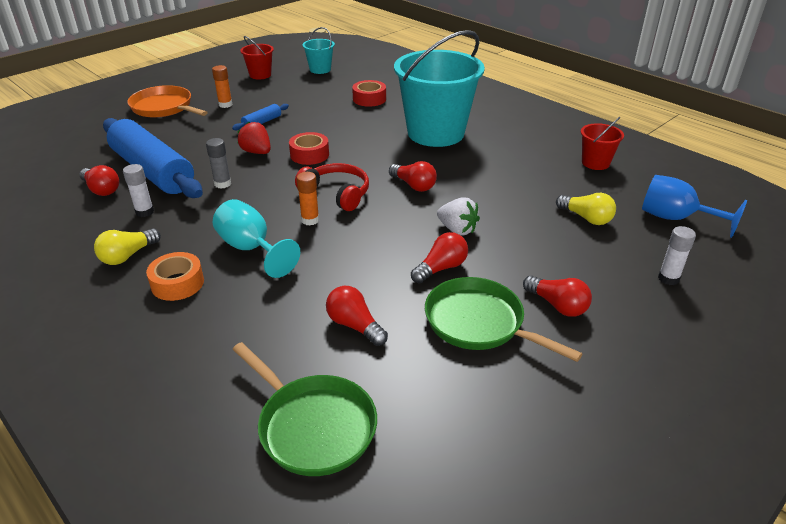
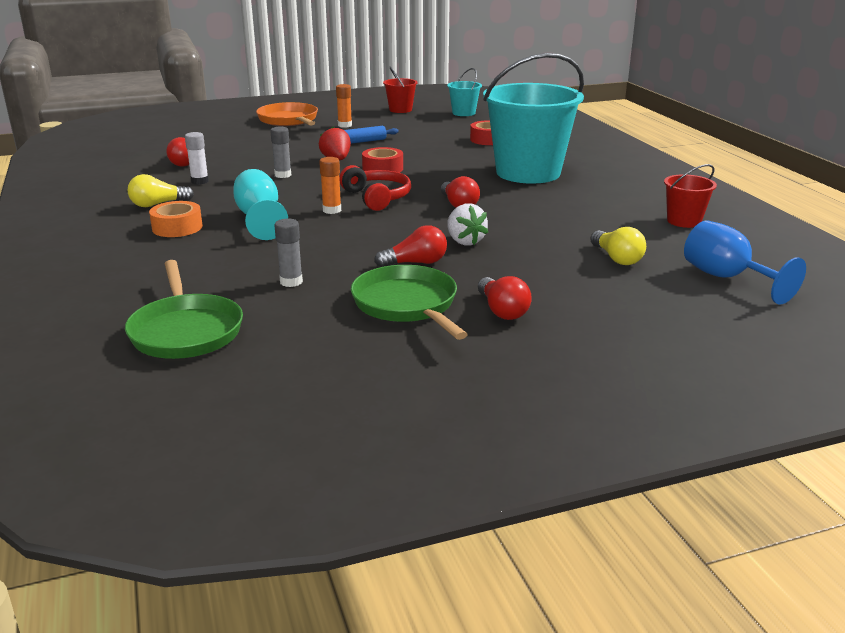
camera: 25 degrees right, 10 degrees down
blue rolling pin [103,118,203,198] -> none
red light bulb [326,286,388,346] -> grey glue stick [274,219,303,287]
white glue stick [658,226,696,285] -> none

